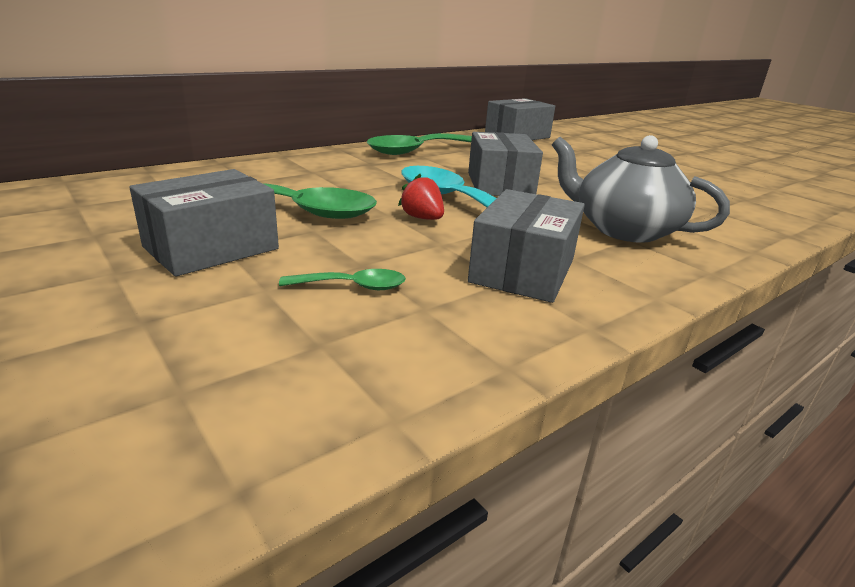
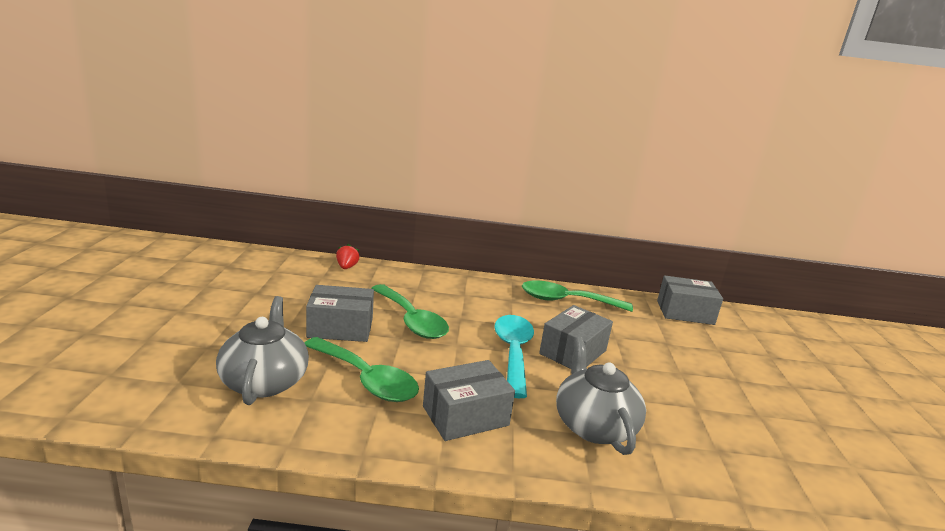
camera: 40 degrees right, 5 degrees down
green spoon [279,269,406,290] -> green spoon [304,337,419,402], size x2.11
red strawberry [398,174,444,220] -> red strawberry moved to [336,244,359,269]
none -> grey teapot [216,296,309,405]

